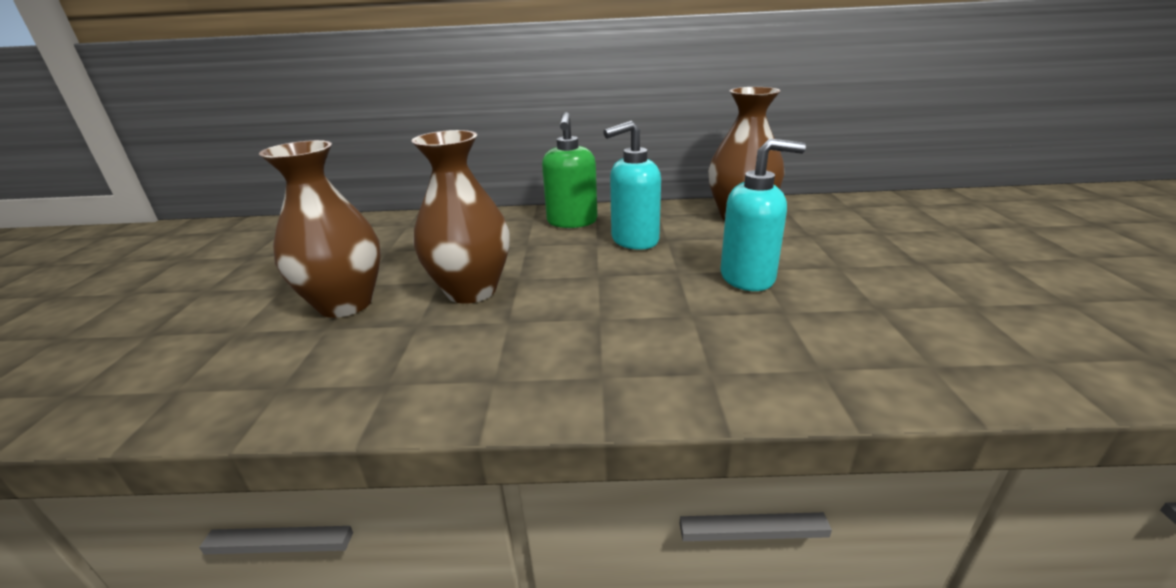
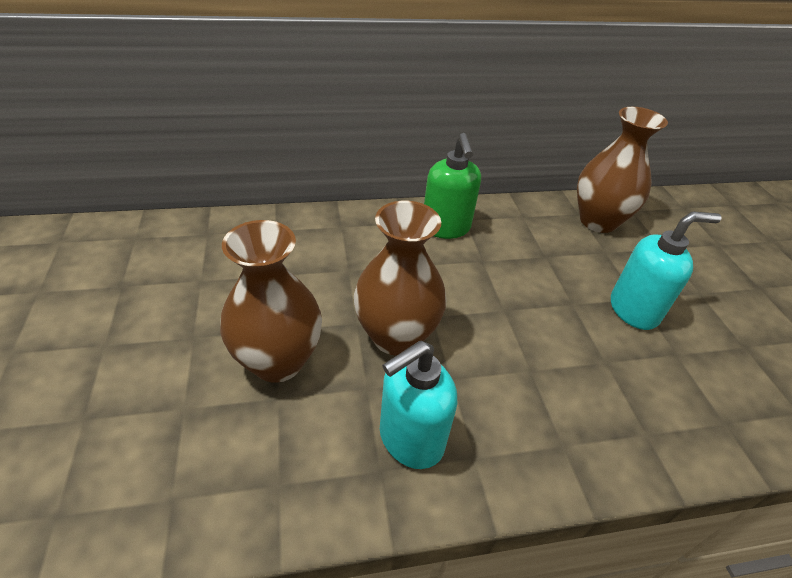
camera: 15 degrees left, 15 degrees up
turquoise soap dispenser [604,121,661,250] -> turquoise soap dispenser moved to [380,341,457,469]

